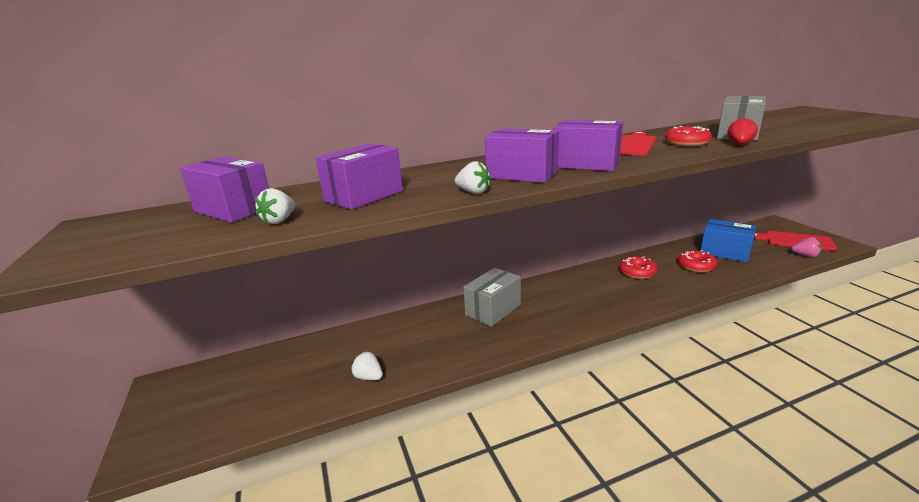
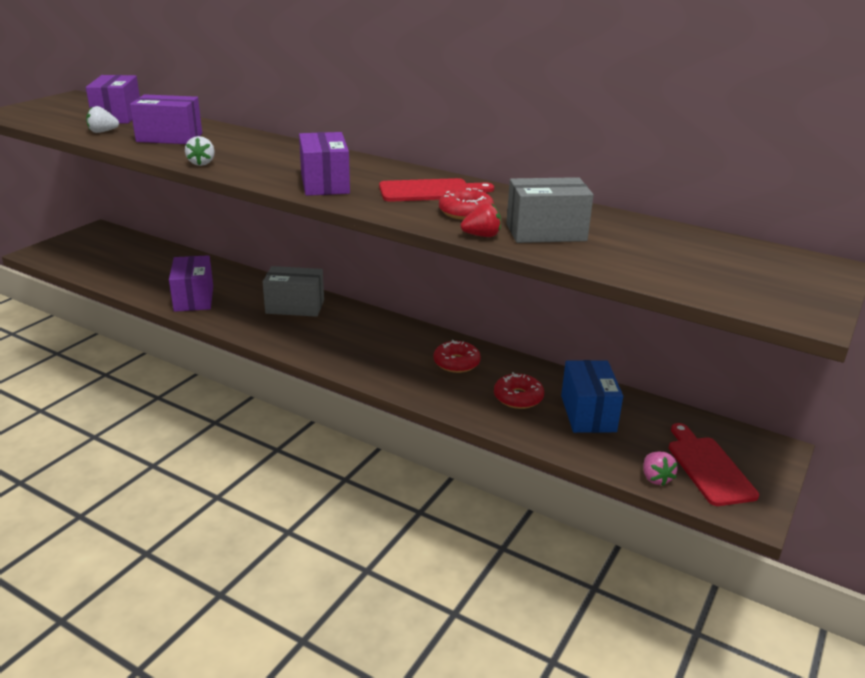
camera: 50 degrees right, 5 degrees up
white strawberry [351,351,383,380] -> none
purple box [485,128,559,183] -> purple box moved to [169,255,213,312]

